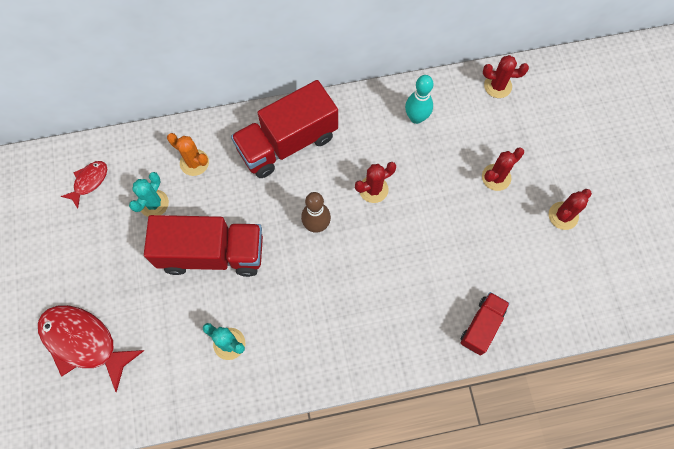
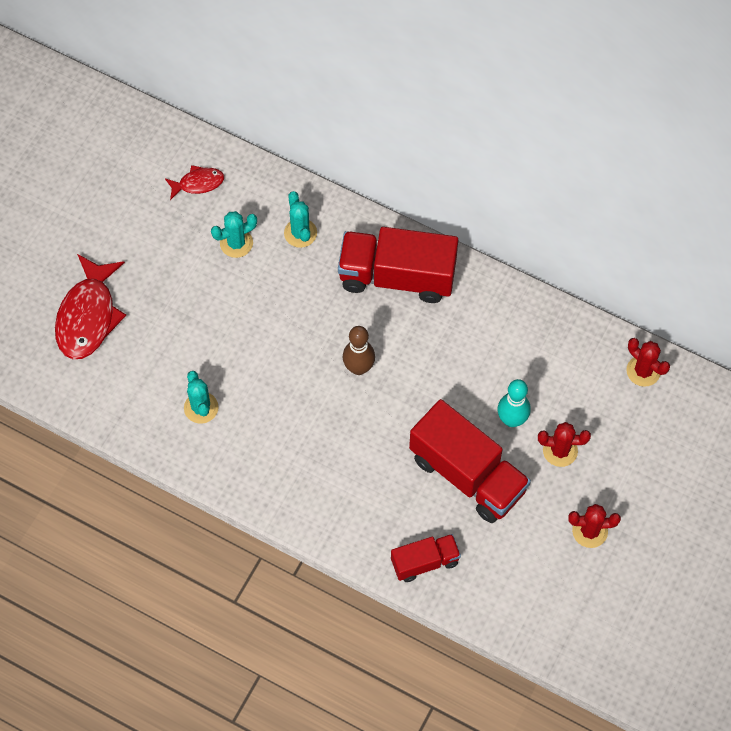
camera: 40 degrees right, 5 degrees down
red fish [38,305,145,392] -> red fish turned 150 degrees counterclockwise [55,254,126,359]
red truck [144,215,263,277] -> red truck moved to [409,399,531,523]
orange cactus [167,133,209,176] -> turquoise cactus [284,191,317,248]
red cactus [355,162,396,203] -> none
turquoise bowling pin [405,75,433,124] -> turquoise bowling pin moved to [498,379,531,427]

